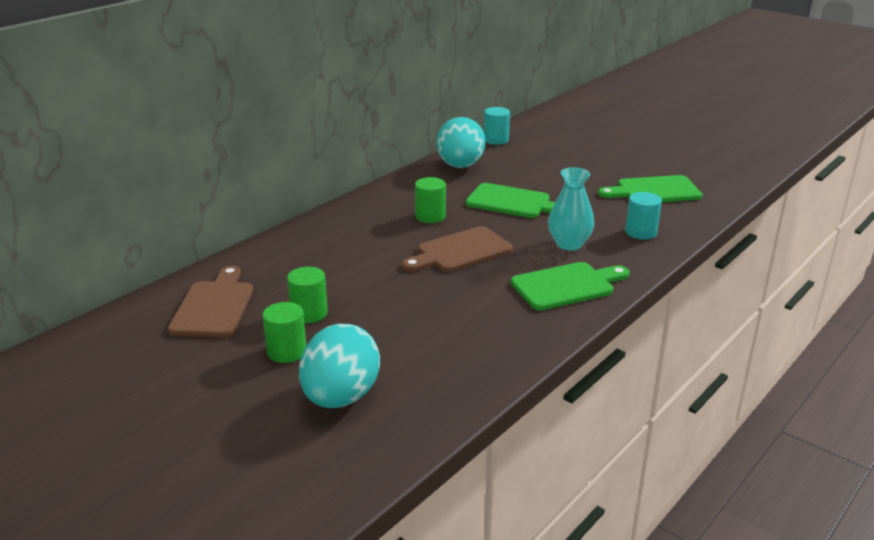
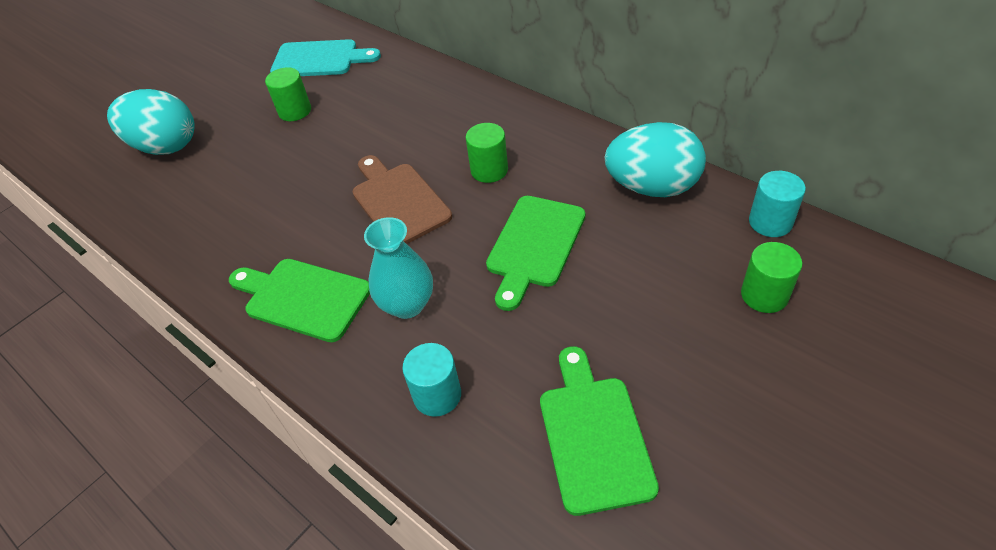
camera: 95 degrees right, 20 degrees up
brown cutting board [168,266,253,337] -> turquoise cutting board [270,39,381,76]
green cylinder [262,302,306,363] -> green cylinder moved to [741,242,802,313]
green cutting board [511,262,630,310] -> green cutting board turned 135 degrees clockwise [229,259,370,342]

